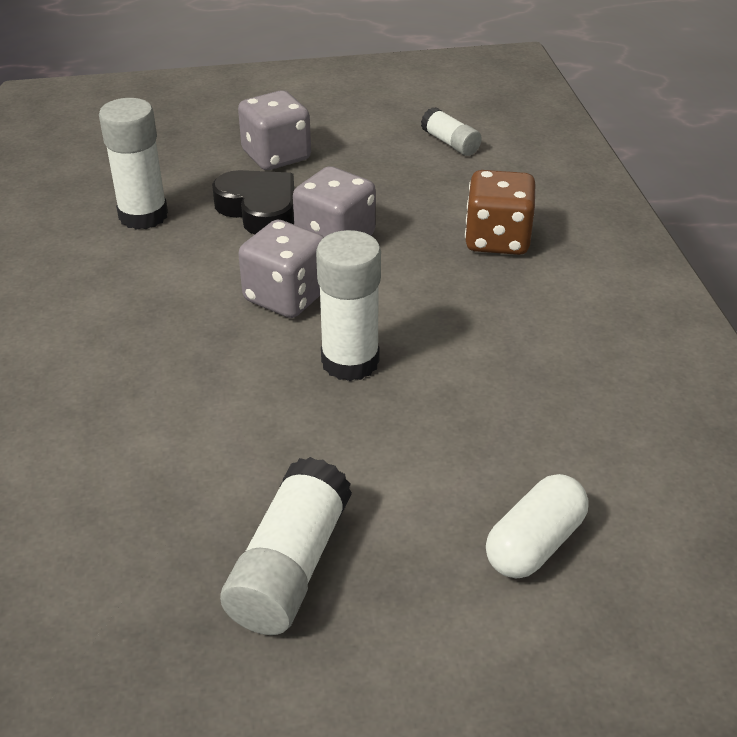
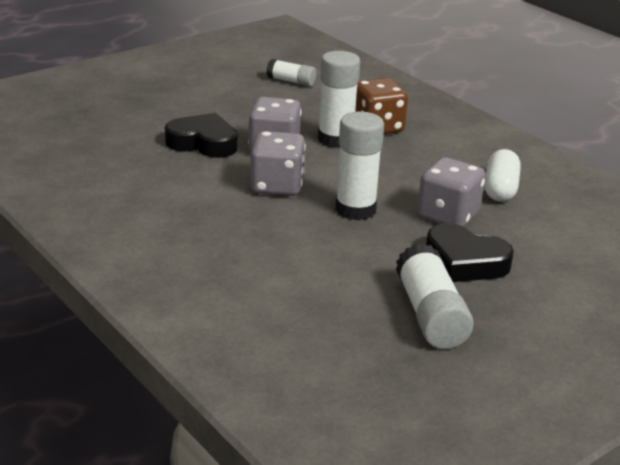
camera: 30 degrees left, 10 degrees down
white glue stick [99,98,168,230] -> white glue stick moved to [318,51,360,148]
grey dice [238,90,311,170] -> grey dice moved to [417,157,485,227]
white capsule [486,474,589,578] -> white capsule moved to [484,149,521,202]
none -> black heart [426,223,514,282]

